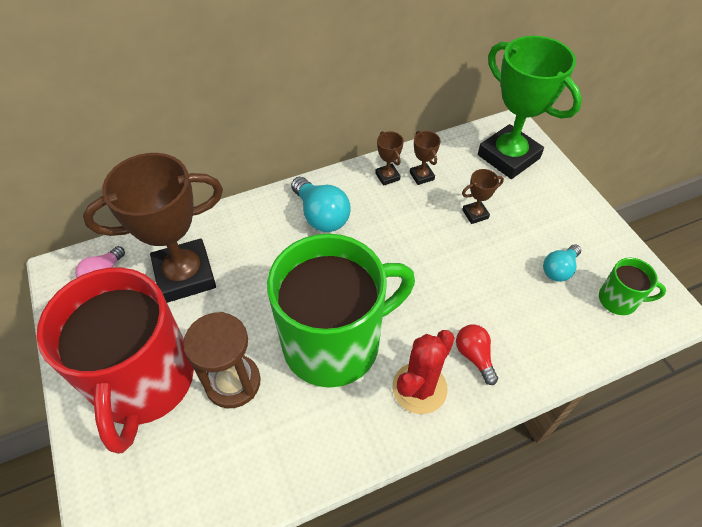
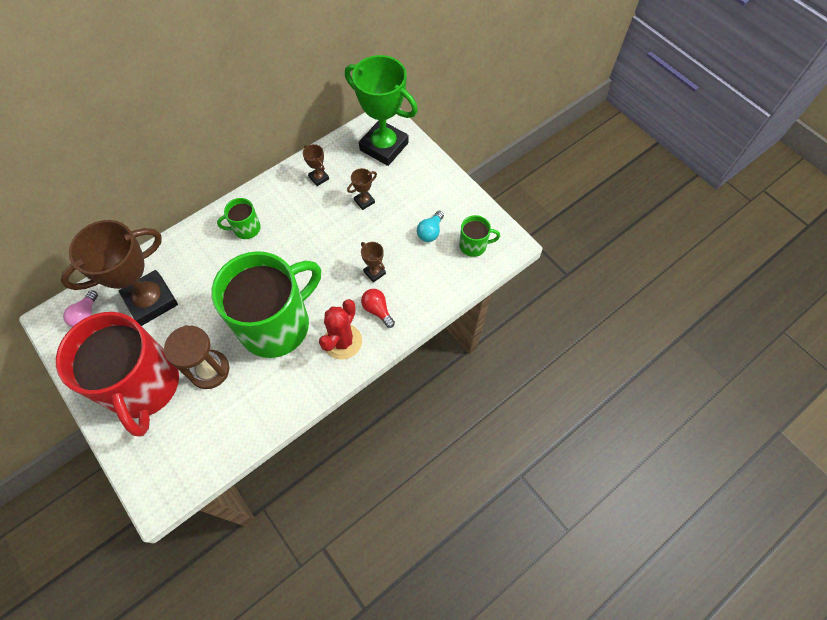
camera: 15 degrees left, 10 degrees up
turquoise light bulb [291,177,350,232] -> green mug [217,198,261,239]
brown trophy [375,131,404,186] -> brown trophy moved to [361,242,386,283]

